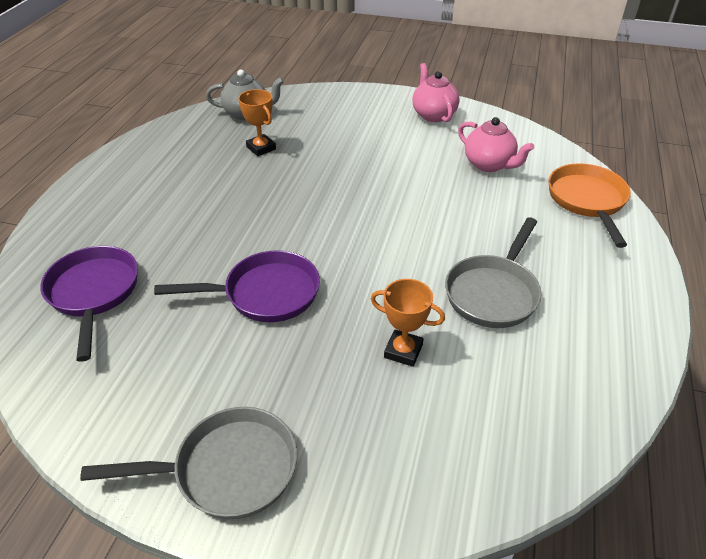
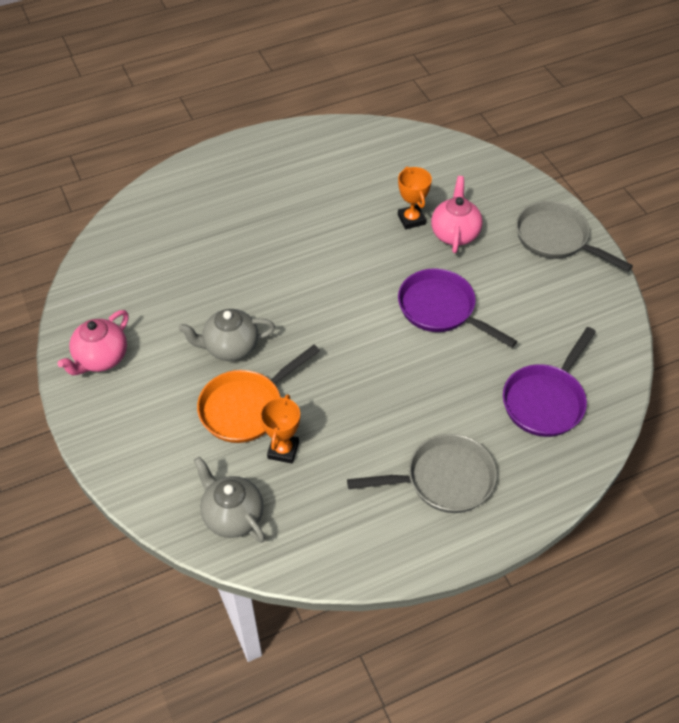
camera: 130 degrees left, 10 degrees up
grey pan [445,217,542,328] -> grey pan moved to [347,434,497,513]
pink teapot [458,117,534,172] -> pink teapot moved to [431,176,483,253]
orange pan [548,163,631,248] -> orange pan moved to [197,345,320,443]
none -> grey teapot [178,309,275,361]

